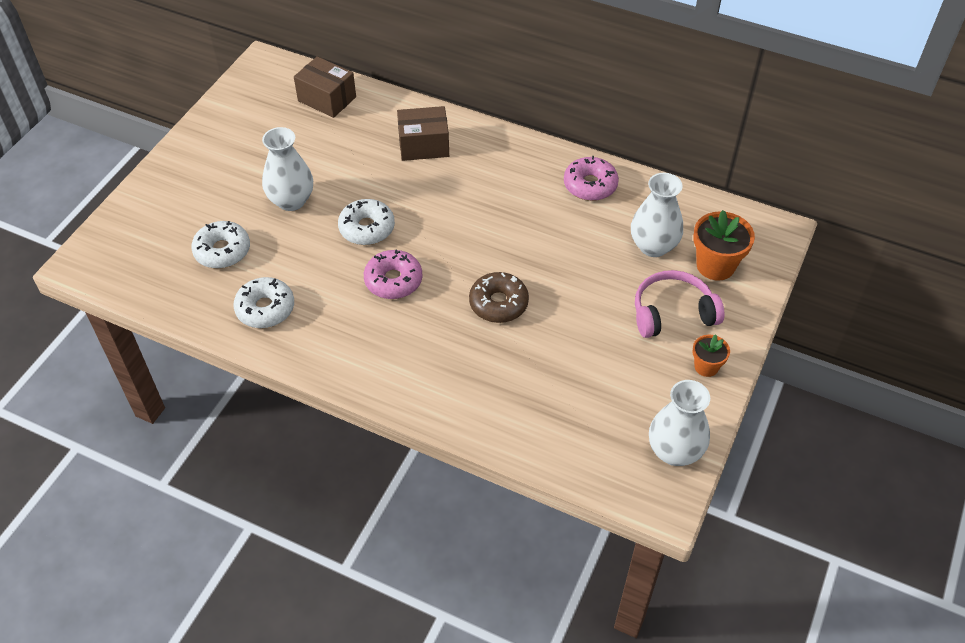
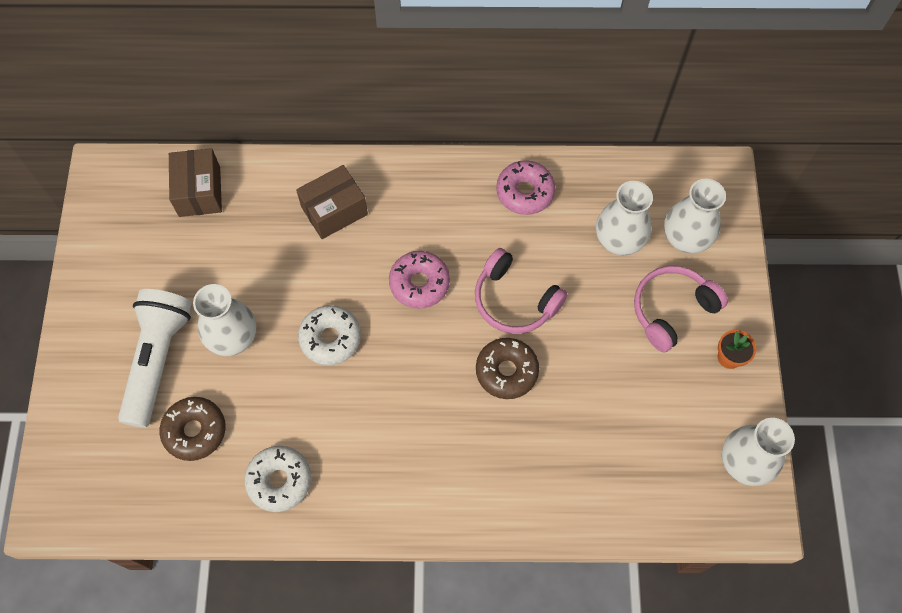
camera: 25 degrees left, 15 degrees up
white donut [191,221,250,269] -> brown donut [160,397,226,461]
brown box [294,56,356,118] -> brown box turned 75 degrees clockwise [169,148,222,217]
pink donut [364,249,423,299] -> pink donut moved to [389,251,450,309]
orange flower pot [693,210,755,281] -> white vase [664,179,726,253]
none -> white flashlight [118,289,192,428]
none -> pink headphones [475,248,568,334]

